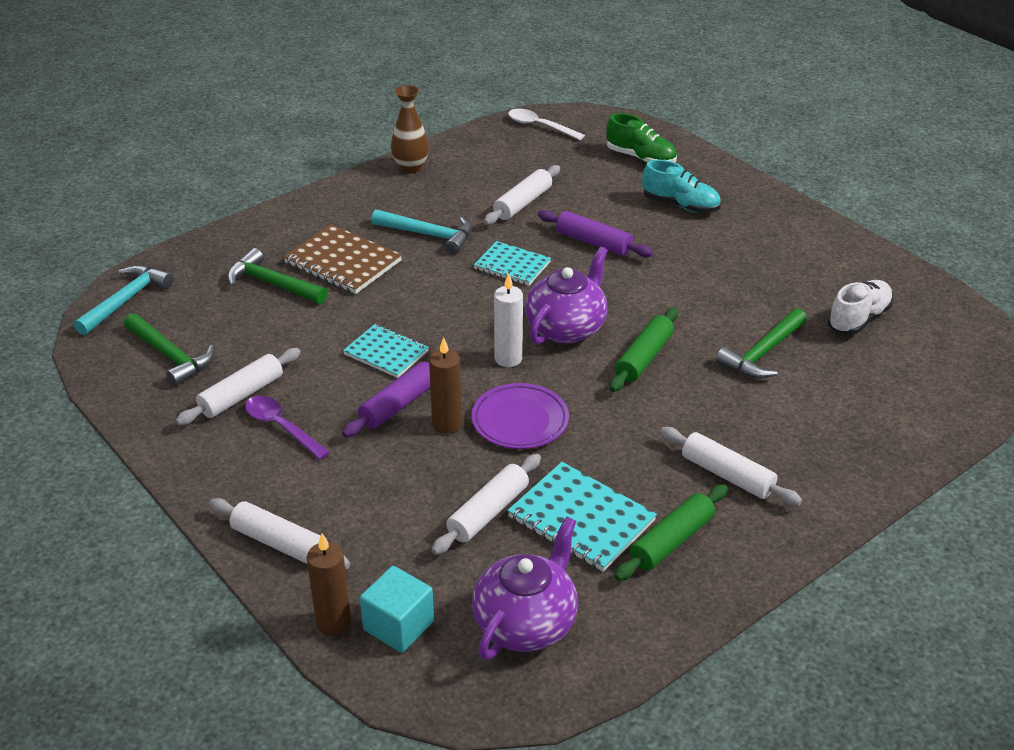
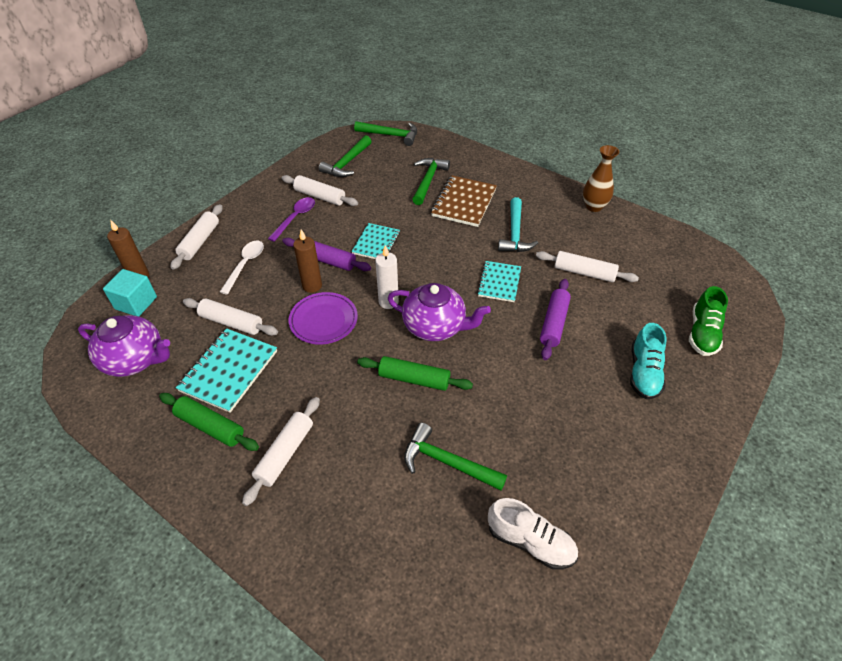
camera: 75 degrees right, 10 degrees up
turquoise hammer [74,265,174,335] -> green hammer [354,121,417,146]
white spoon [508,109,585,140] -> white spoon moved to [220,240,264,295]

